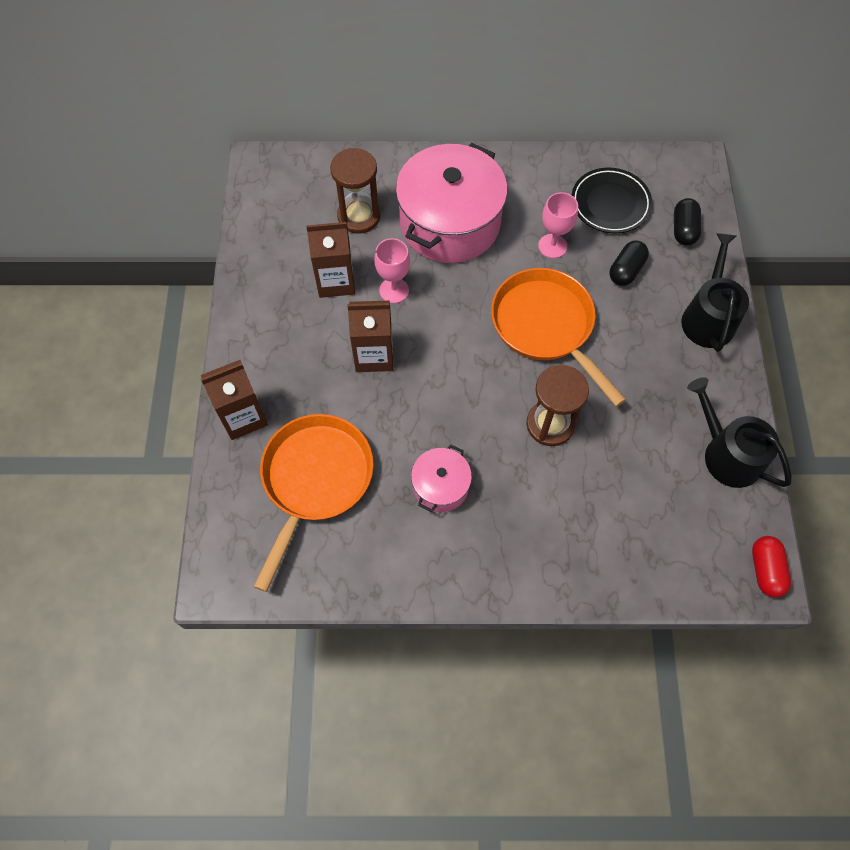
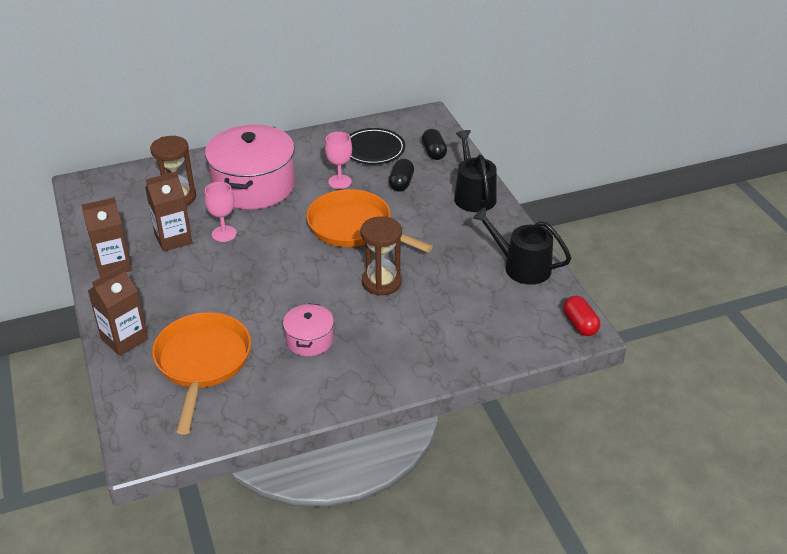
camera: 20 degrees left, 25 degrees down
brown carton [348,300,393,372] -> brown carton moved to [82,197,132,277]

